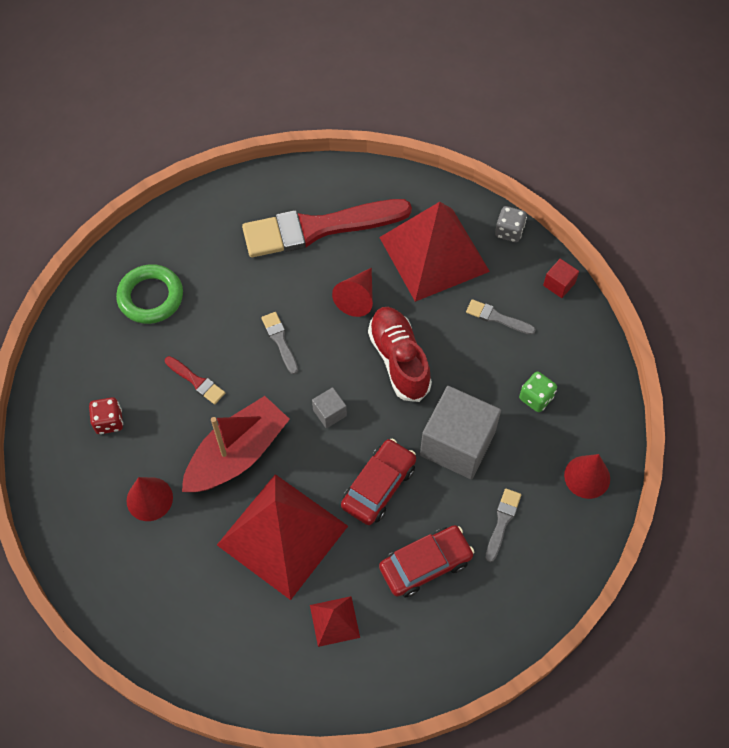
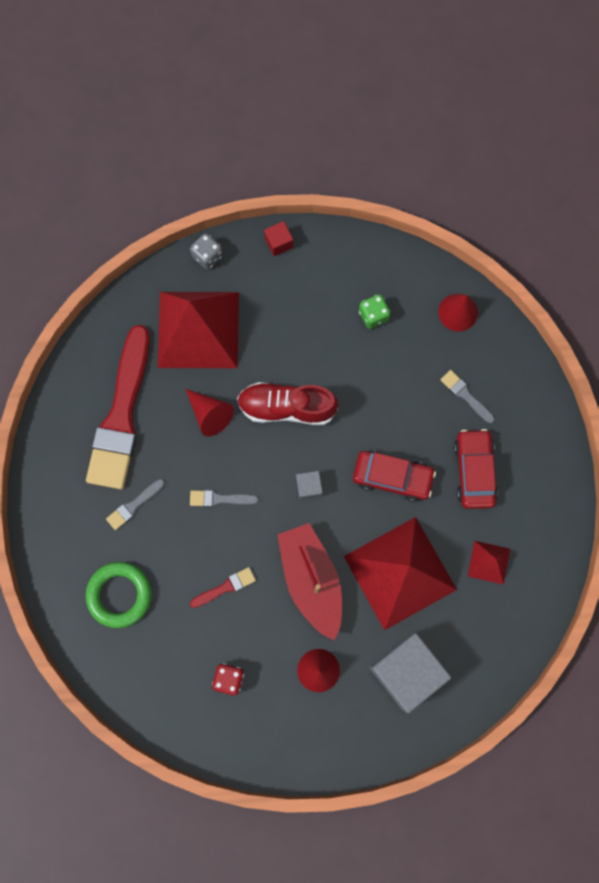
camera: 65 degrees left, 15 degrees up
red car [341,439,416,525] -> red car turned 135 degrees clockwise [353,451,436,502]
grey cube [420,386,501,479] -> grey cube moved to [369,633,451,713]
grey brush [466,299,536,335] -> grey brush moved to [106,479,165,530]

